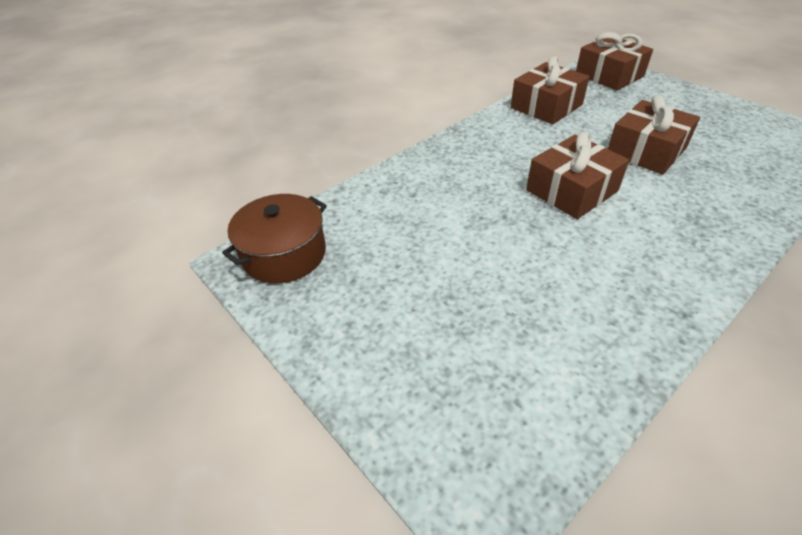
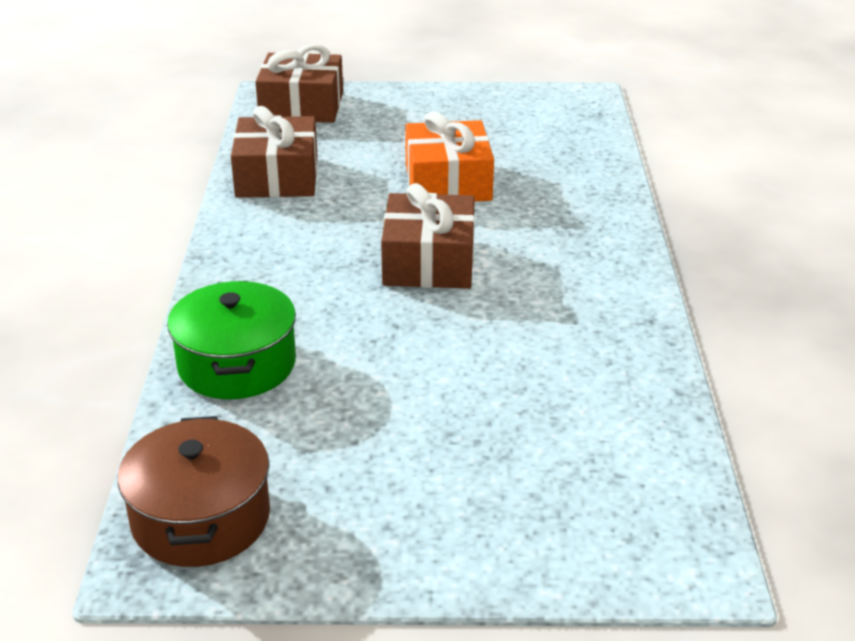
camera: 50 degrees left, 10 degrees down
brown gift [608,95,700,174] -> orange gift [405,111,494,202]
none -> green pot [167,281,296,399]

